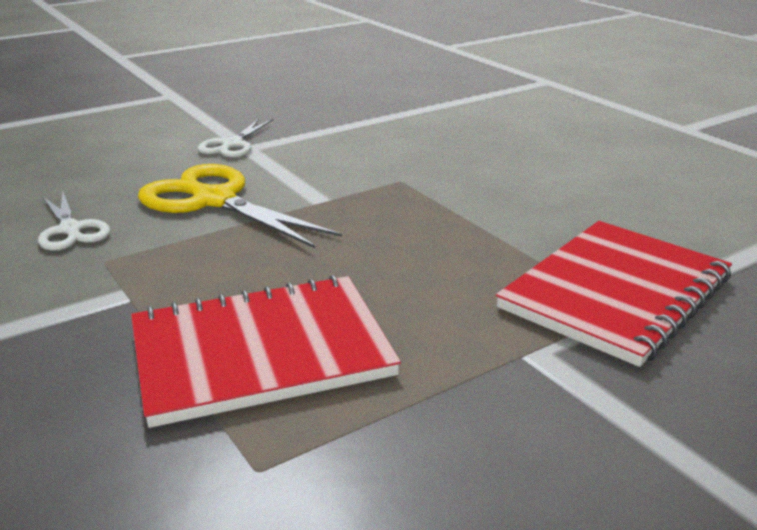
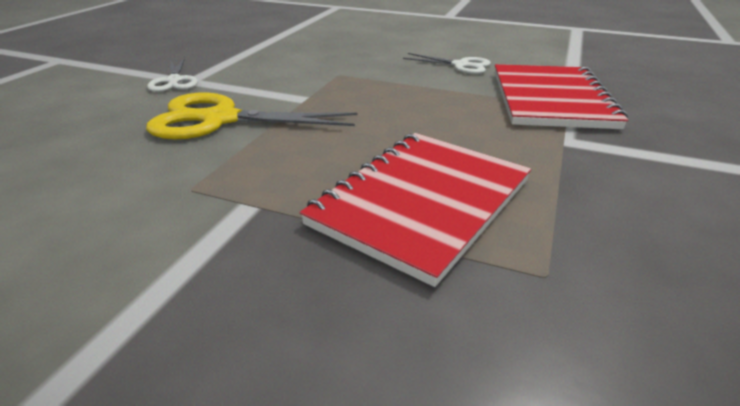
camera: 35 degrees left, 5 degrees up
white scissors [38,191,110,251] -> white scissors moved to [403,53,491,74]

